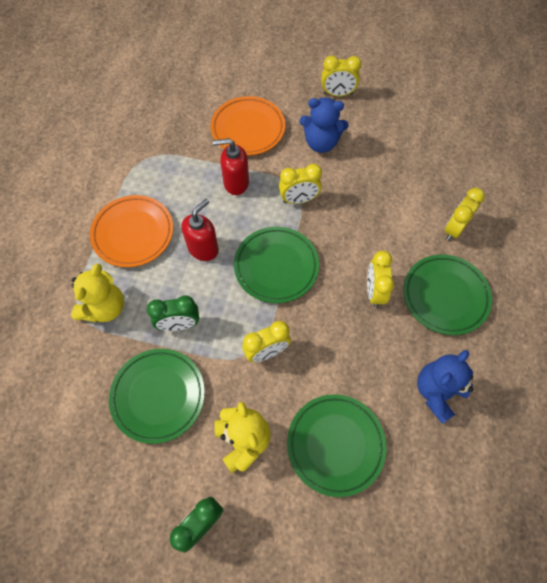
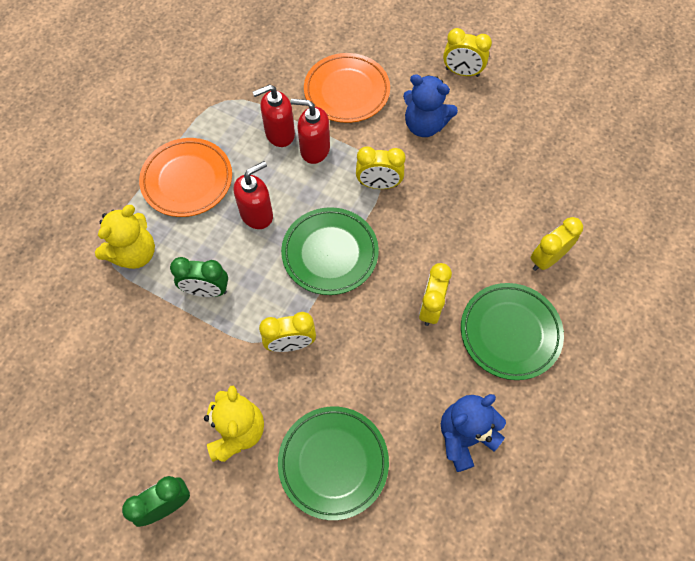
camera: 15 degrees right, 0 degrees up
green plate [109,349,205,444] -> none
none -> red soap dispenser [253,84,295,147]

